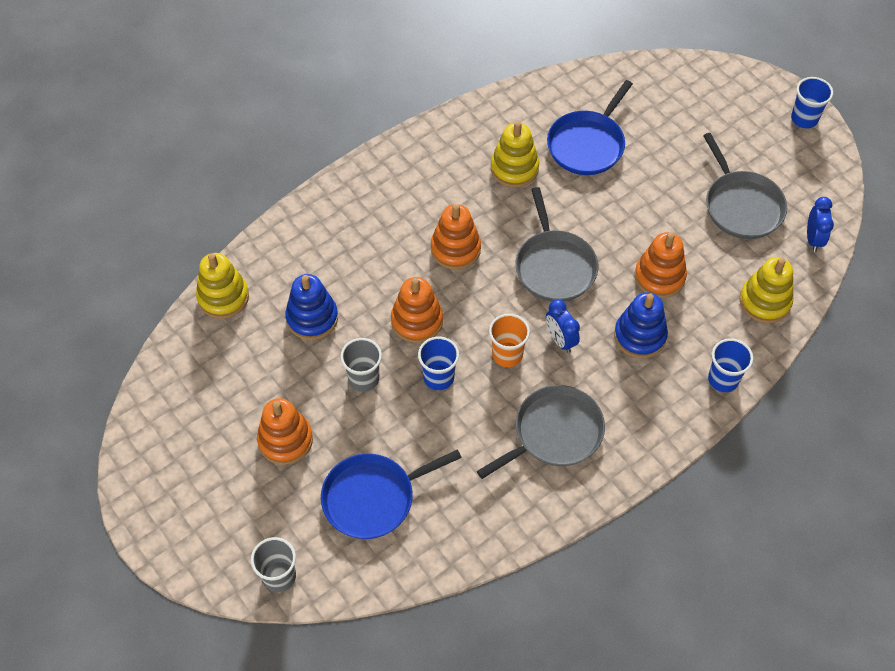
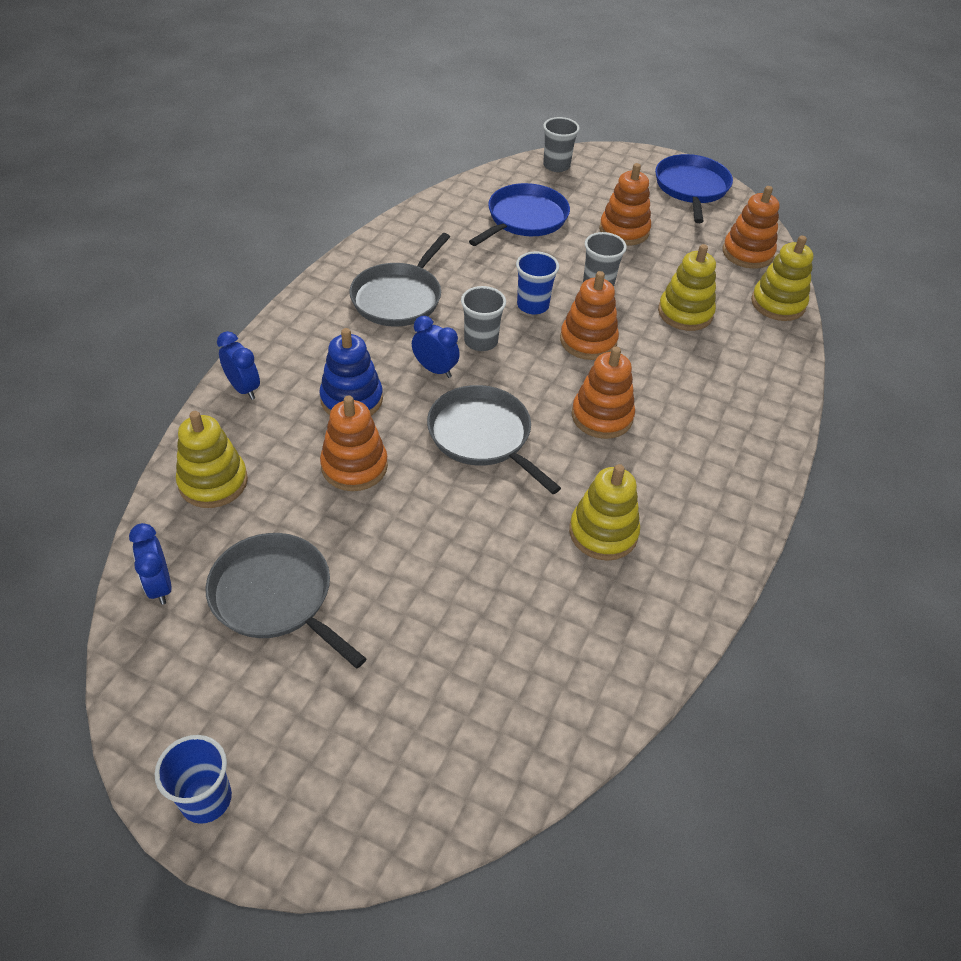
camera: 150 degrees right, 10 degrees down
blue stacking toy [285,274,338,340] -> yellow stacking toy [658,244,716,331]
orange cup [489,314,530,367] -> grey cup [461,286,506,351]
blue pan [547,80,633,175] -> blue pan moved to [655,154,733,223]
blue cup [708,338,753,392] -> blue clock [217,331,260,400]
none -> orange stacking toy [723,186,779,269]

